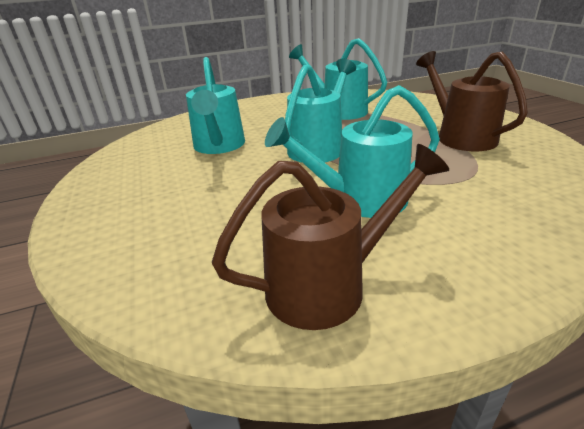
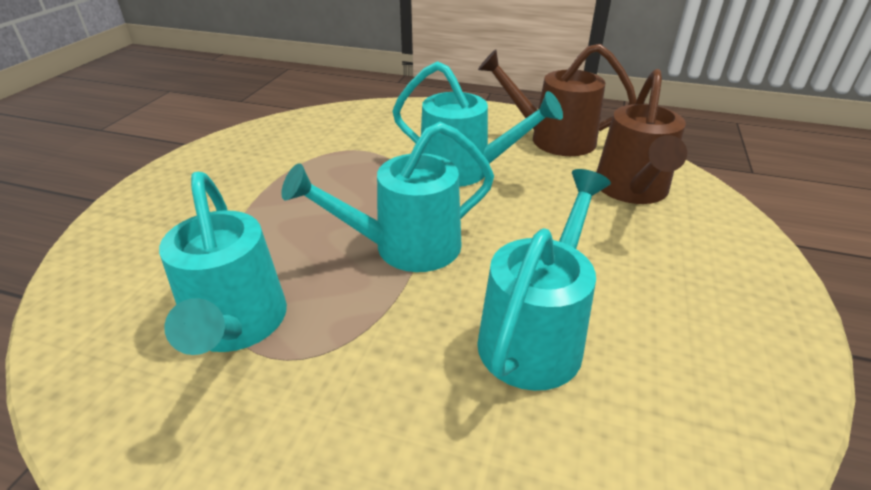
camera: 145 degrees left, 5 degrees up
brown watering can [416,51,528,151] -> brown watering can moved to [597,69,687,204]

